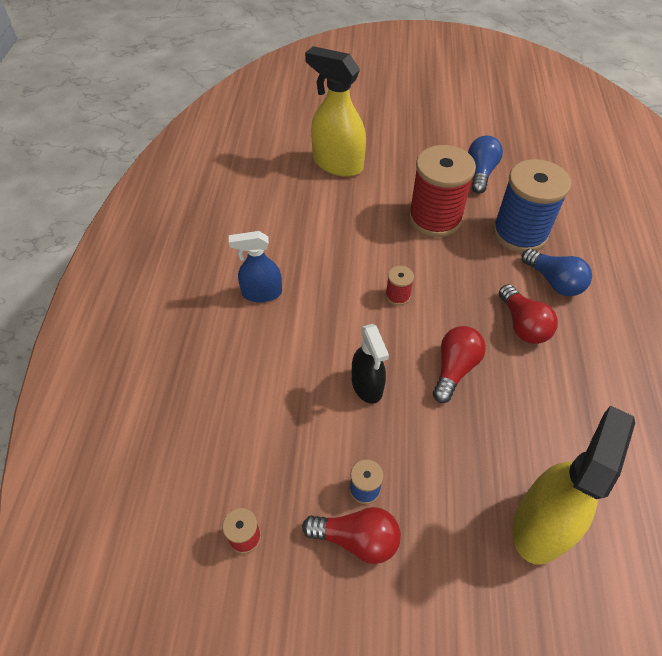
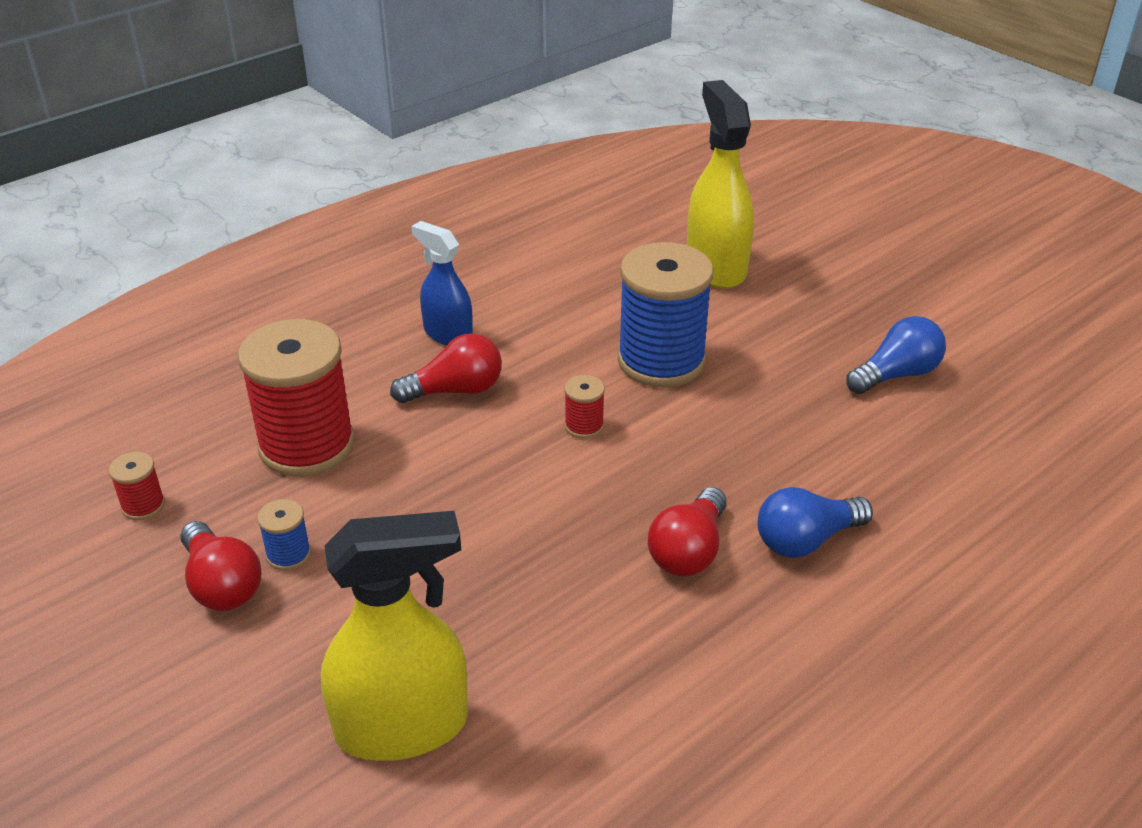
camera: 45 degrees right, 15 degrees down
black spray bottle [352,324,389,404] -> none
red spool [409,145,476,237] -> red spool moved to [238,319,355,477]
red light bulb [433,326,486,403] -> red light bulb moved to [390,333,502,403]
blue spool [493,159,571,253] -> blue spool moved to [618,242,714,387]
blue light bulb [522,249,592,296] -> blue light bulb turned 60 degrees clockwise [757,487,873,558]

